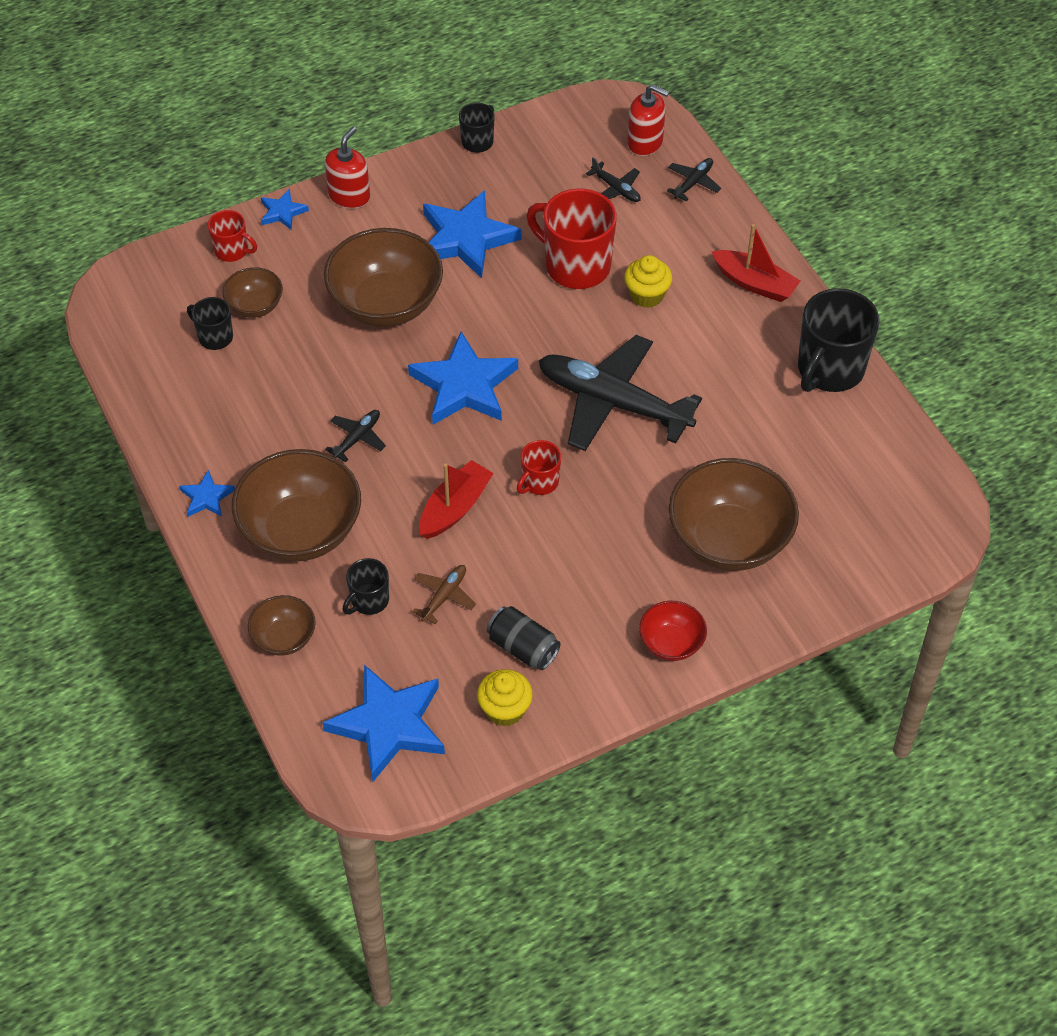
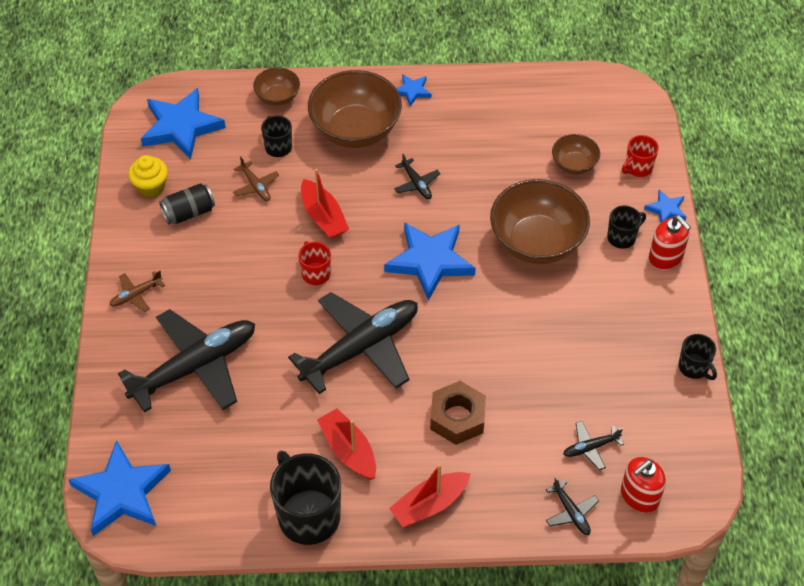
camera: 115 degrees right, 0 degrees up
black mug [187,297,233,350] -> black mug moved to [607,206,646,249]
blue star [423,191,521,278] -> blue star moved to [68,440,171,536]
red mug [527,188,617,289] -> none
yellow cupcake [624,255,672,308] -> brown nut [430,381,486,445]
red bowl [639,601,707,661] -> brown plane [110,271,165,312]
brown bowl [669,458,799,571] -> black plane [118,309,255,413]
none -> red boat [317,408,376,480]

